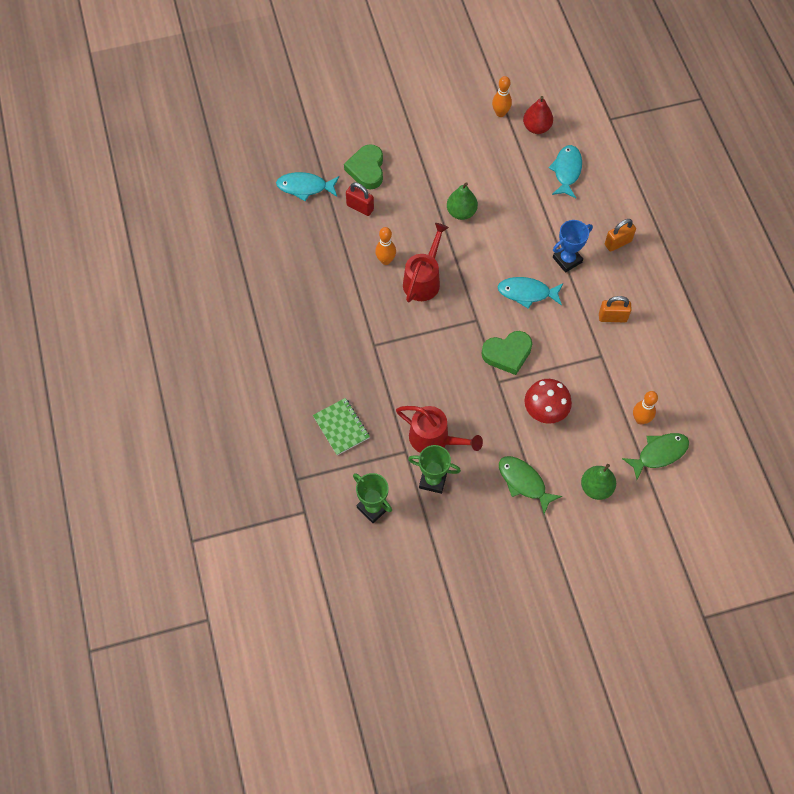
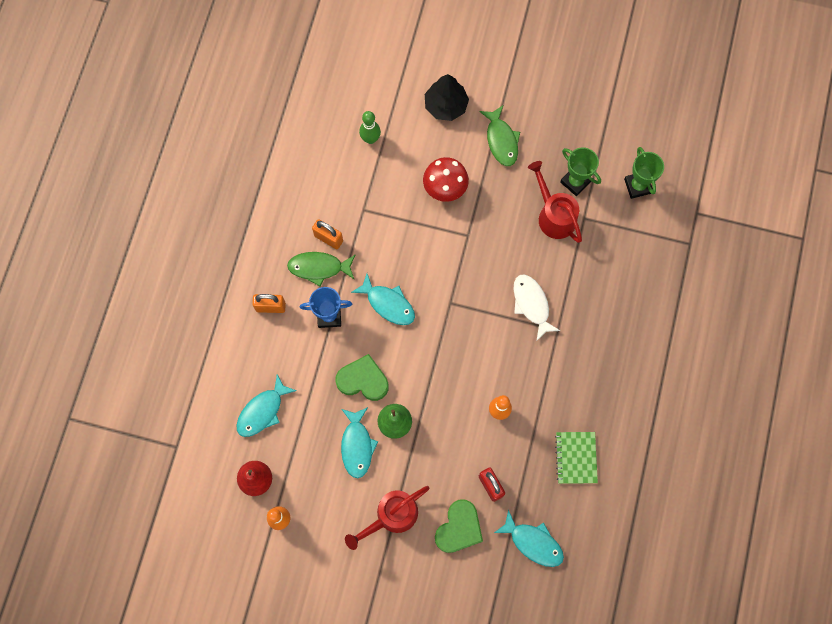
camera: 150 degrees left, 10 degrees up
green notebook [313,398,370,455] -> green notebook moved to [555,432,598,484]
red watering can [403,223,449,302] -> red watering can moved to [345,486,429,550]
green heart [482,331,532,375] -> green heart moved to [335,354,389,401]
green pear [581,464,616,500] -> black tree [425,74,469,121]
green fish [622,433,689,480] -> green fish moved to [287,252,355,286]
orange bowling pin [633,391,658,425] -> green bowling pin [359,111,381,144]
none -> turquoise fish [341,407,378,478]
none -> white fish [513,274,561,340]

